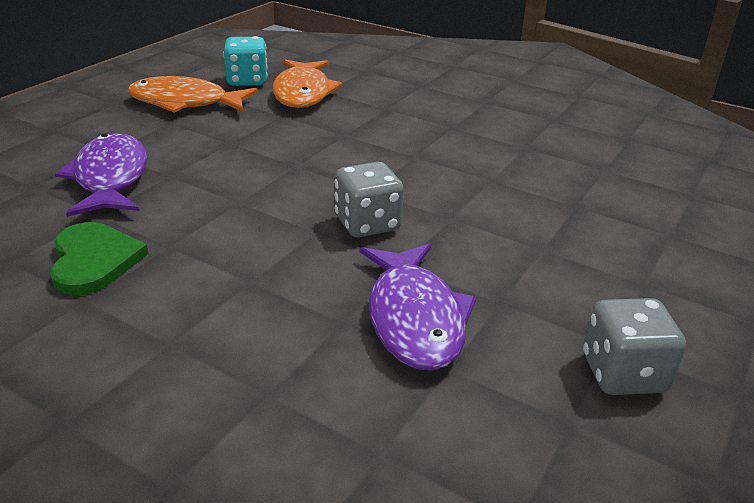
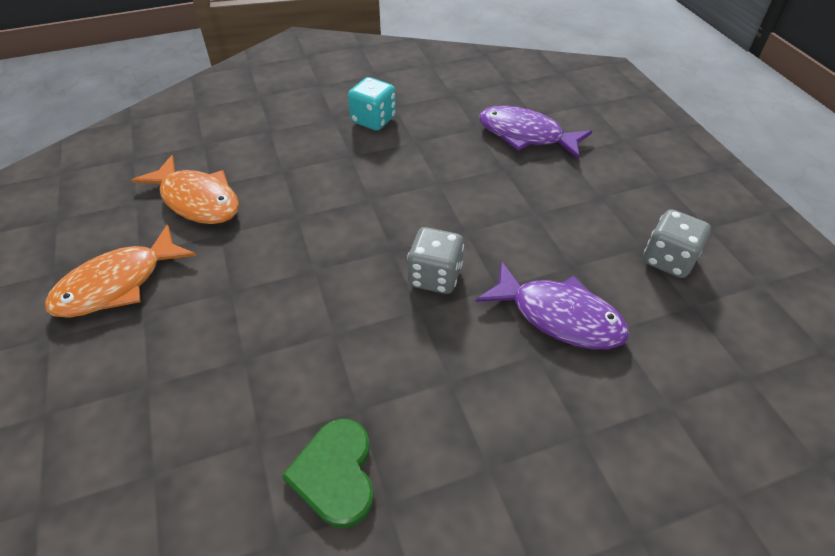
camera: 50 degrees left, 15 degrees up
green heart [50,222,149,295] -> green heart turned 120 degrees counterclockwise [282,419,374,528]
purple fish [55,133,147,217] -> purple fish moved to [479,106,592,160]
turquoise dice [223,36,268,86] -> turquoise dice moved to [348,77,396,131]

